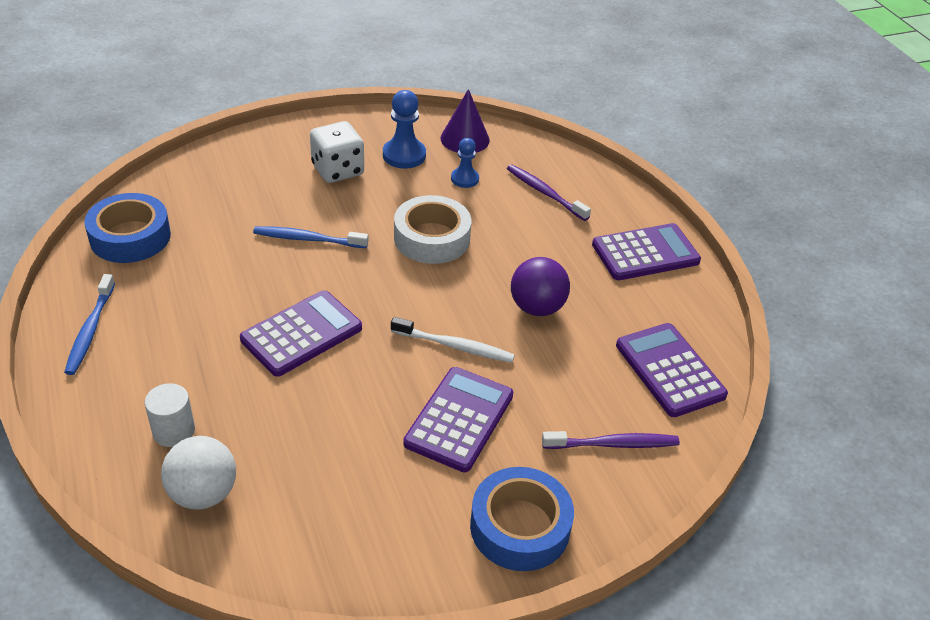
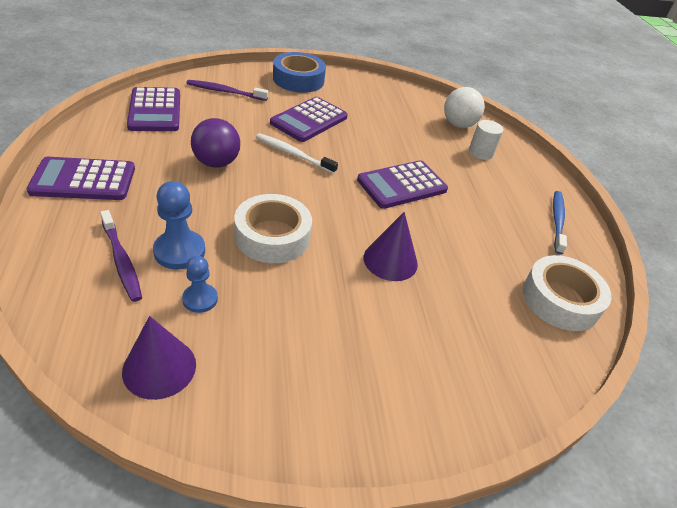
camera: 170 degrees left, 0 degrees up
blue tape [84,193,171,263] -> white tape [522,255,611,331]
blue toothbrush [253,226,368,248] -> purple cone [364,212,418,281]
white dice [310,121,364,183] -> none
blue pawn [383,90,426,169] -> blue pawn moved to [153,181,205,270]

